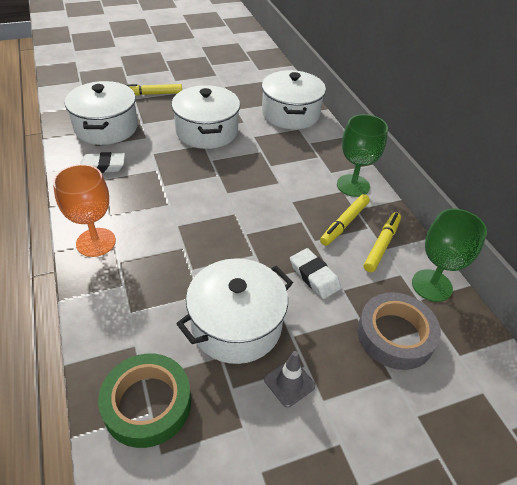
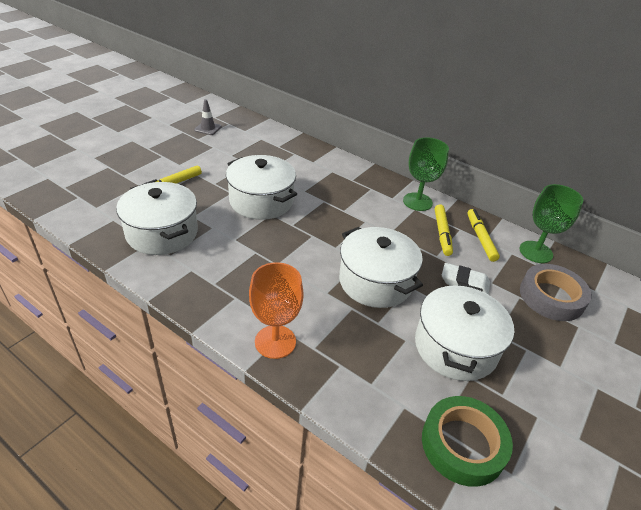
camera: 35 degrees left, 5 degrees down
white eraser [80,152,125,173] -> none
white pot [262,70,326,129] -> white pot moved to [339,227,423,308]
grey traffic cone [264,351,316,407] -> grey traffic cone moved to [194,99,222,135]

